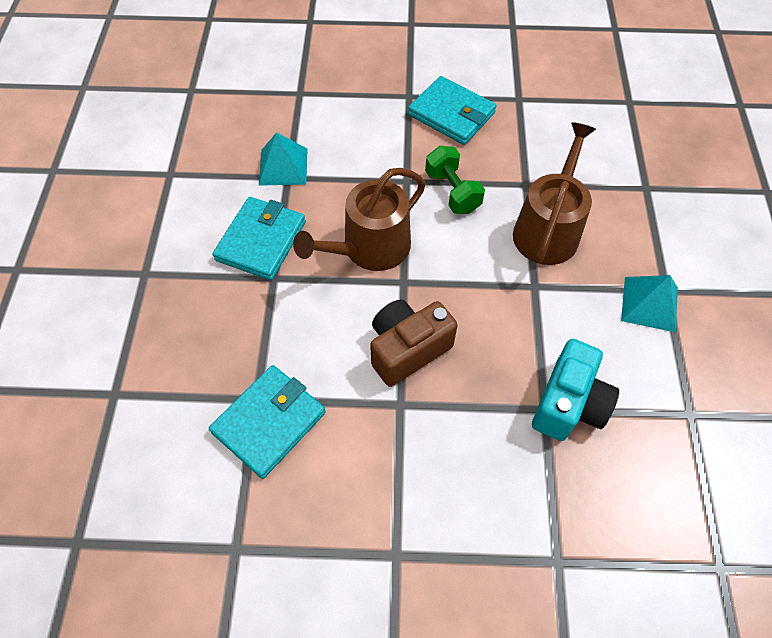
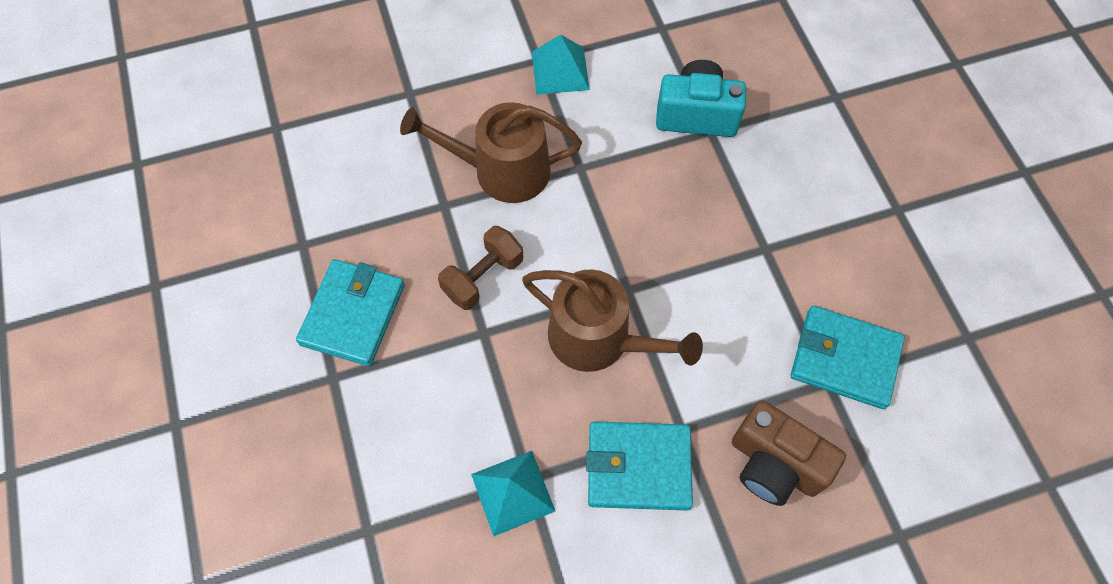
camera: 110 degrees left, 5 degrees up
brown camera [370,300,458,387] -> brown camera moved to [732,400,846,506]
green dumbbell [425,146,485,214] -> brown dumbbell [438,226,523,310]

